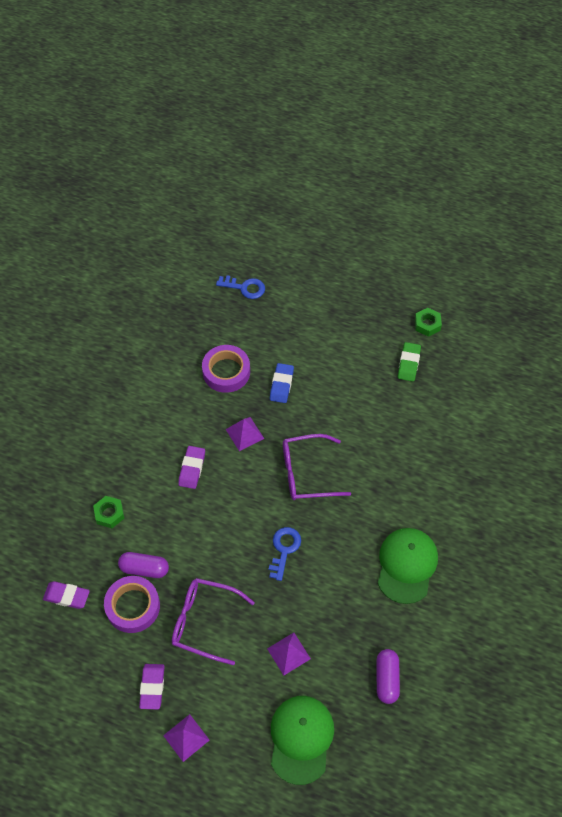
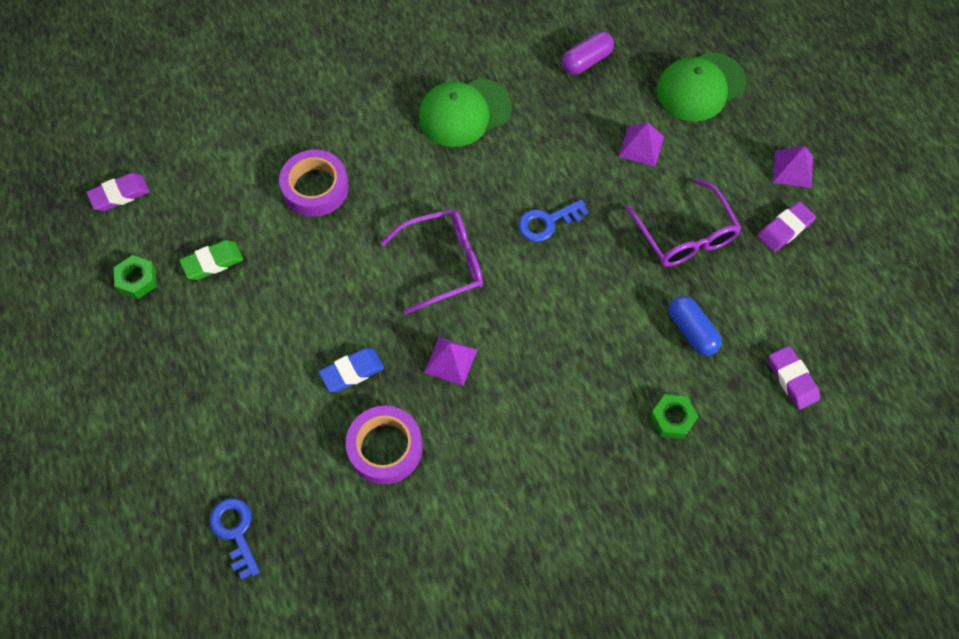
camera: 130 degrees left, 5 degrees up
purple tape [104,576,160,633] -> purple tape moved to [279,150,349,217]
purple capsule [118,552,169,578] -> blue capsule [669,296,722,356]
purple eraser [178,446,205,489] -> purple eraser moved to [86,173,150,211]
purple glasses [283,434,351,500] -> purple glasses turned 60 degrees counterclockwise [381,209,483,314]

